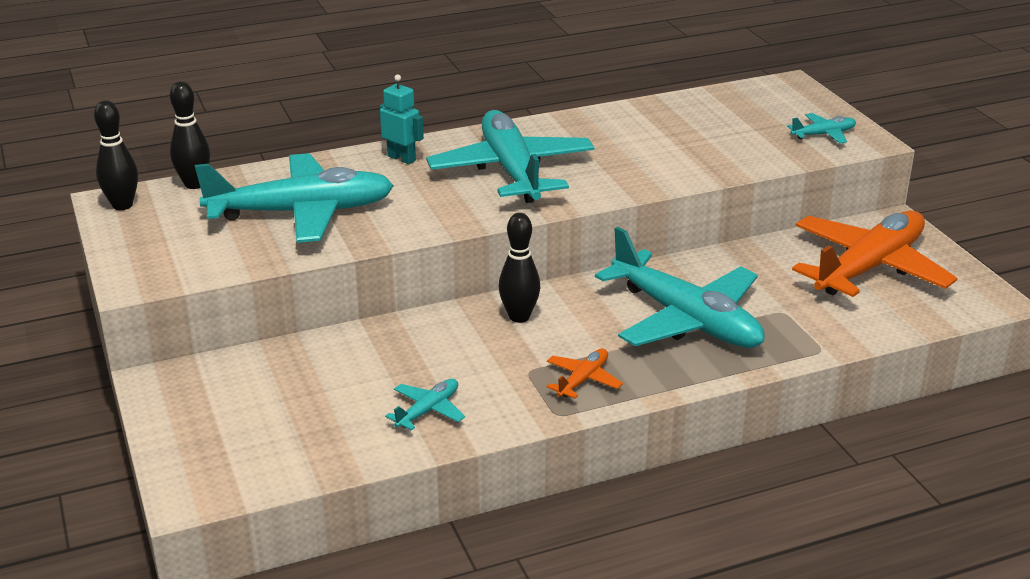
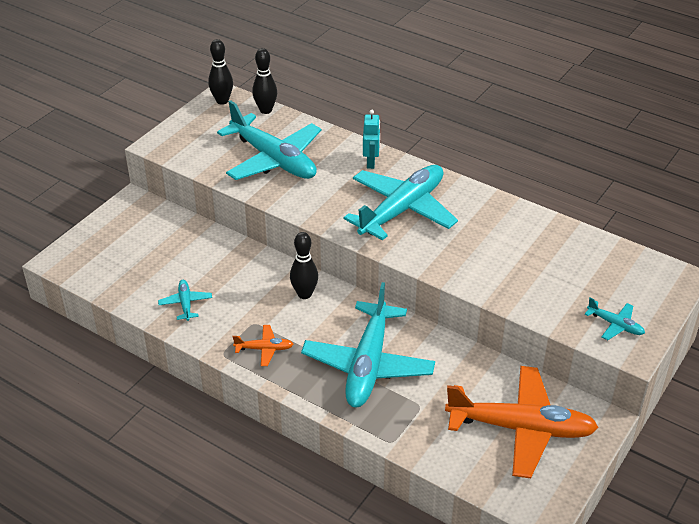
camera: 55 degrees right, 10 degrees up
turquoise plane [385,379,465,430] -> turquoise plane turned 105 degrees counterclockwise [158,280,212,321]

